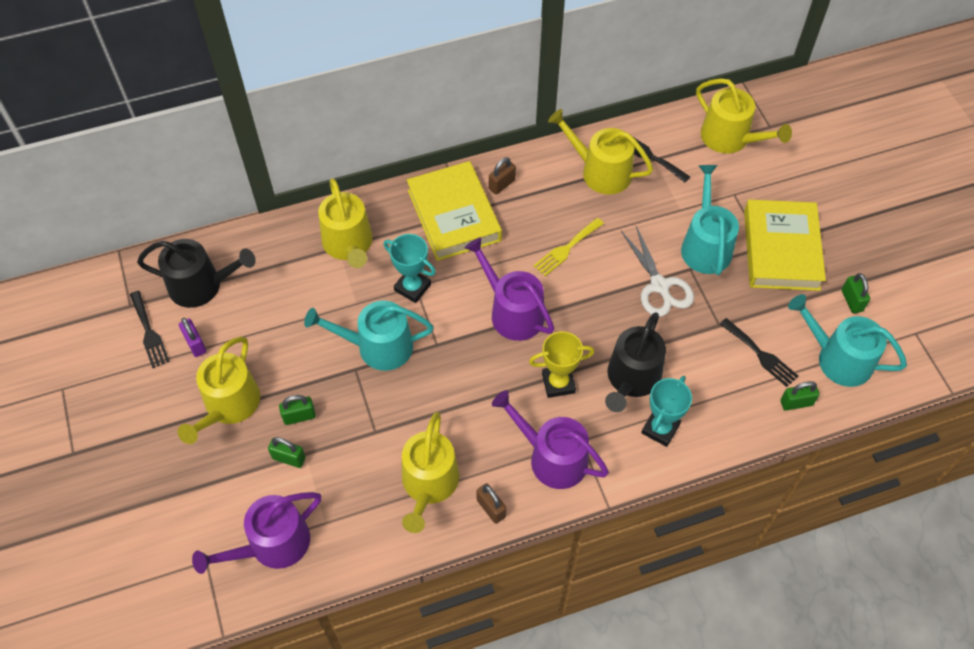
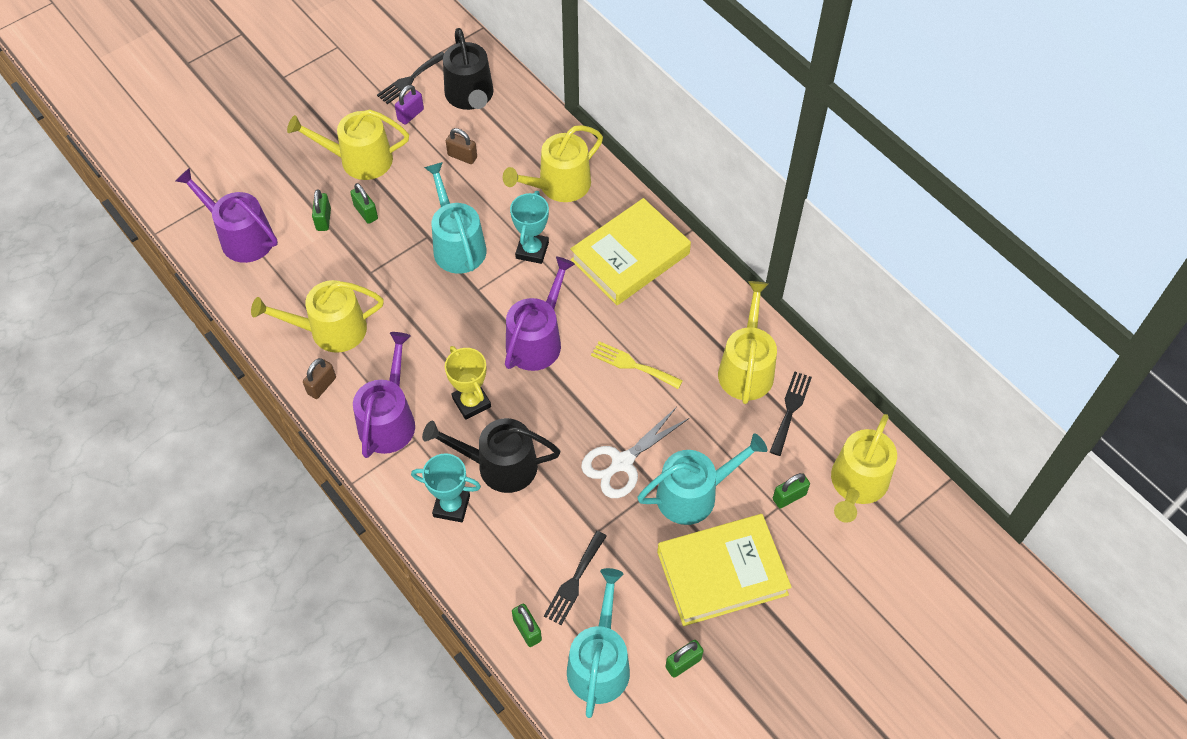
camera: 70 degrees right, 0 degrees up
brown padlock [489,157,516,195] -> brown padlock moved to [446,128,477,164]
none -> green padlock [773,473,810,509]

